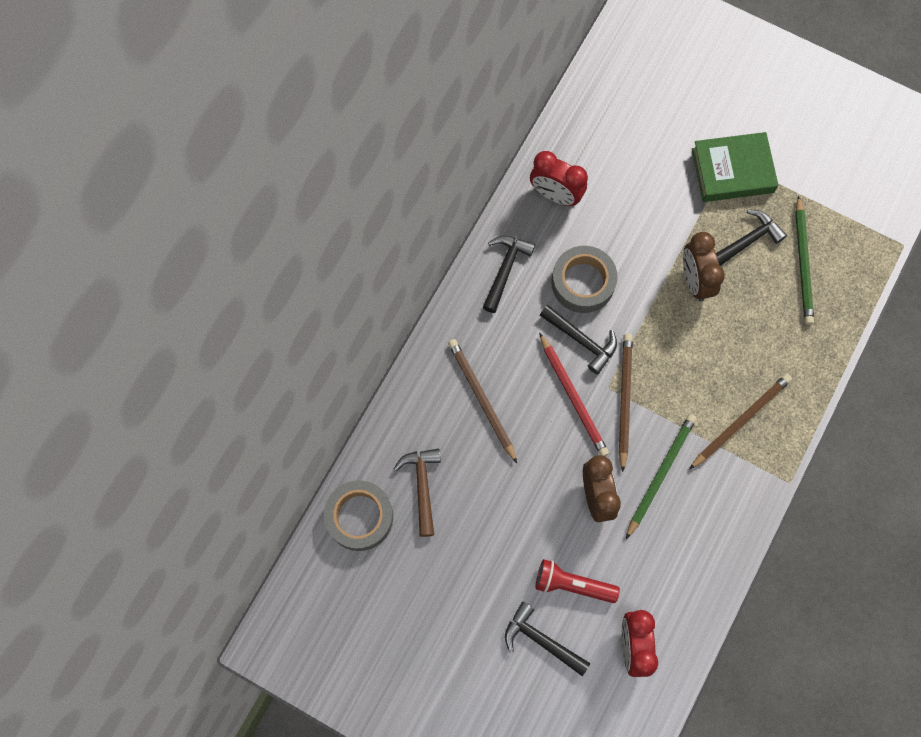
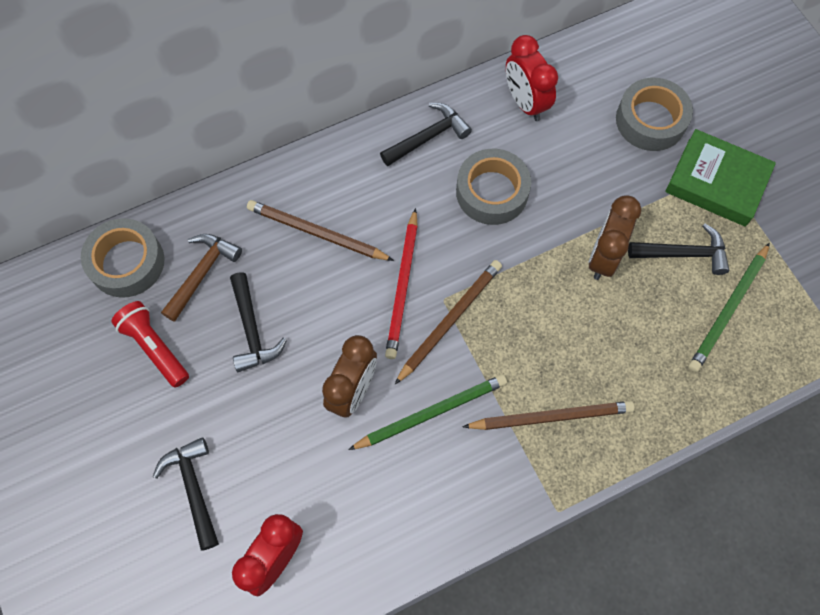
camera: 35 degrees right, 5 degrees down
brown pencil [448,339,517,463] -> brown pencil turned 75 degrees counterclockwise [247,200,394,261]
red flashlight [536,559,620,603] -> red flashlight moved to [111,301,189,388]
black hammer [540,305,617,374] -> black hammer moved to [230,272,287,372]
none -> grey tape [616,78,693,151]

